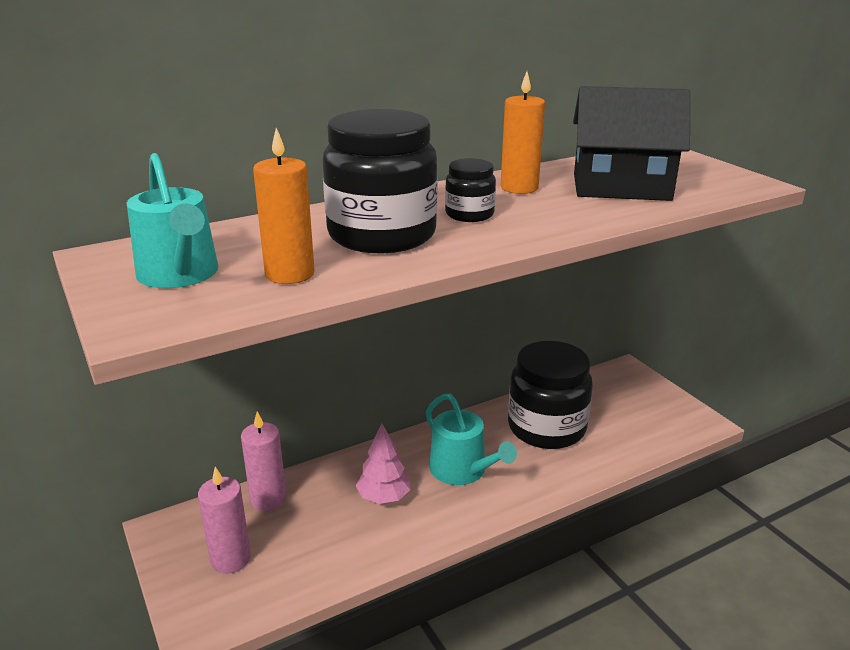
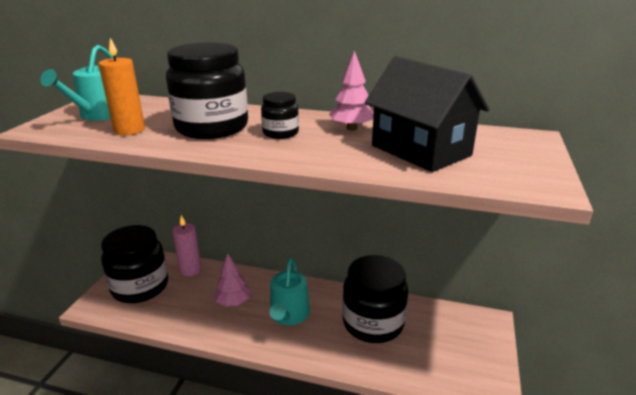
camera: 45 degrees right, 0 degrees up
pink candle [198,467,251,573] -> black jar [101,225,168,303]
orange candle [501,72,545,194] -> pink tree [329,50,374,131]

